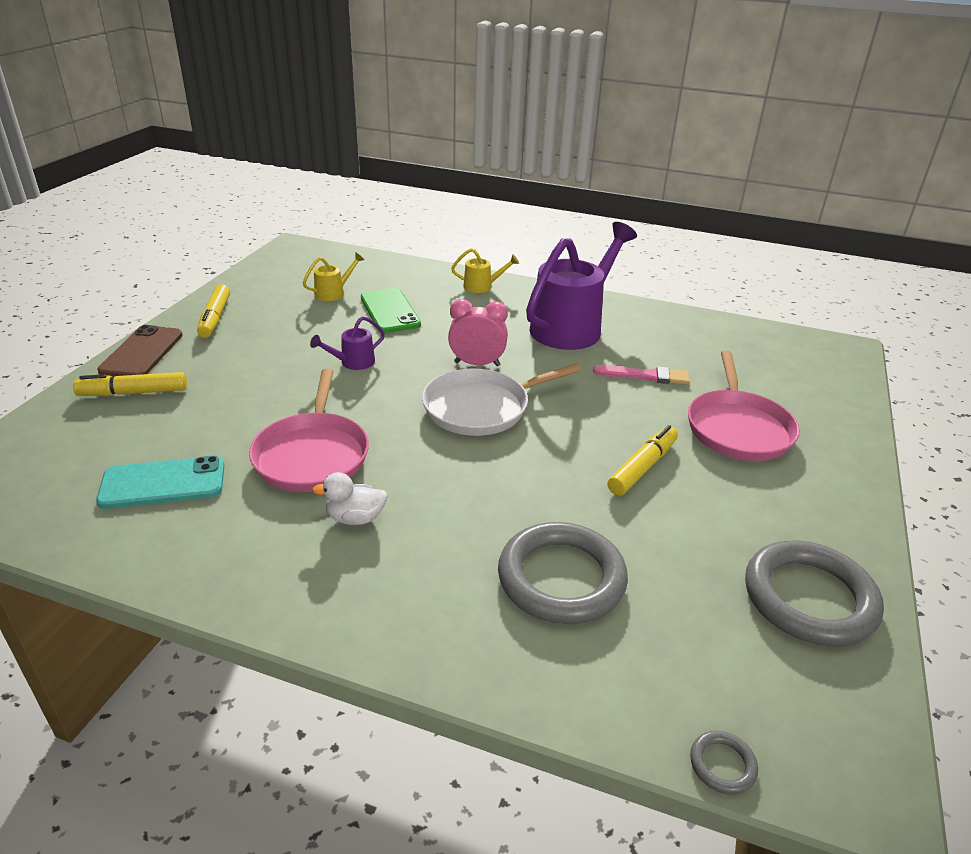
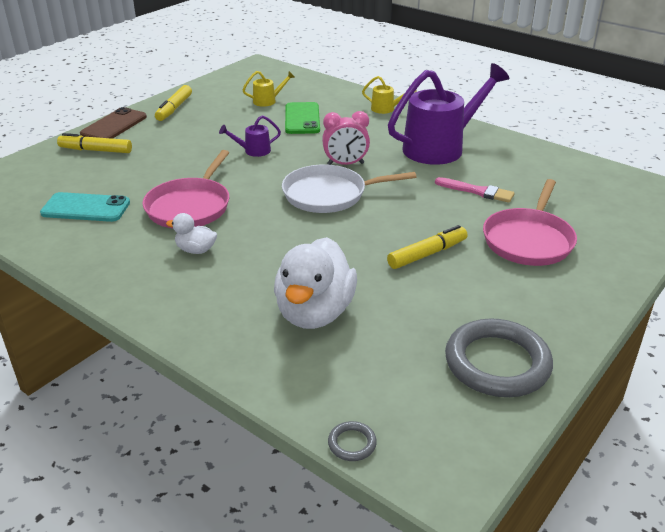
camera: 20 degrees right, 0 degrees up
pink clock [448,299,508,366] -> pink clock turned 150 degrees clockwise [322,111,370,165]
grey ring [498,522,628,624] -> white duck [274,237,357,329]

